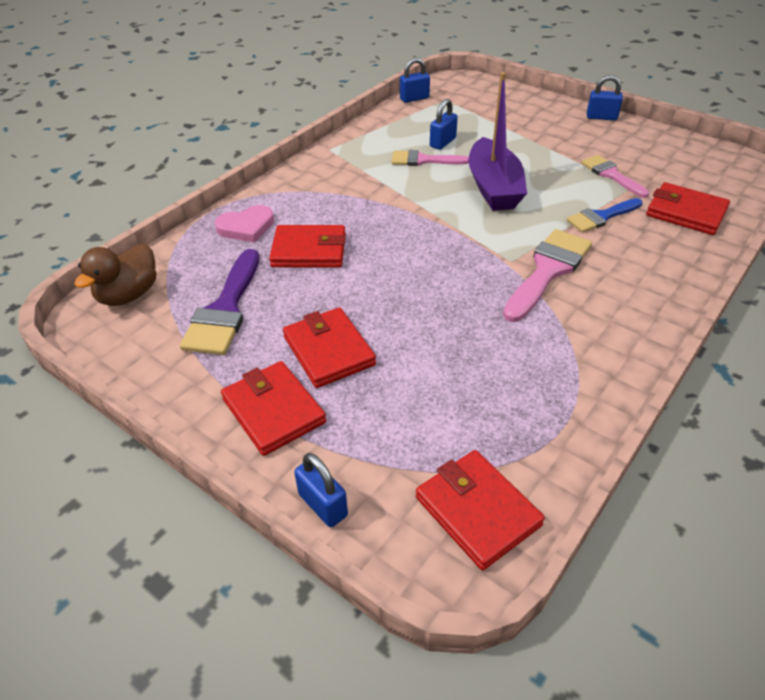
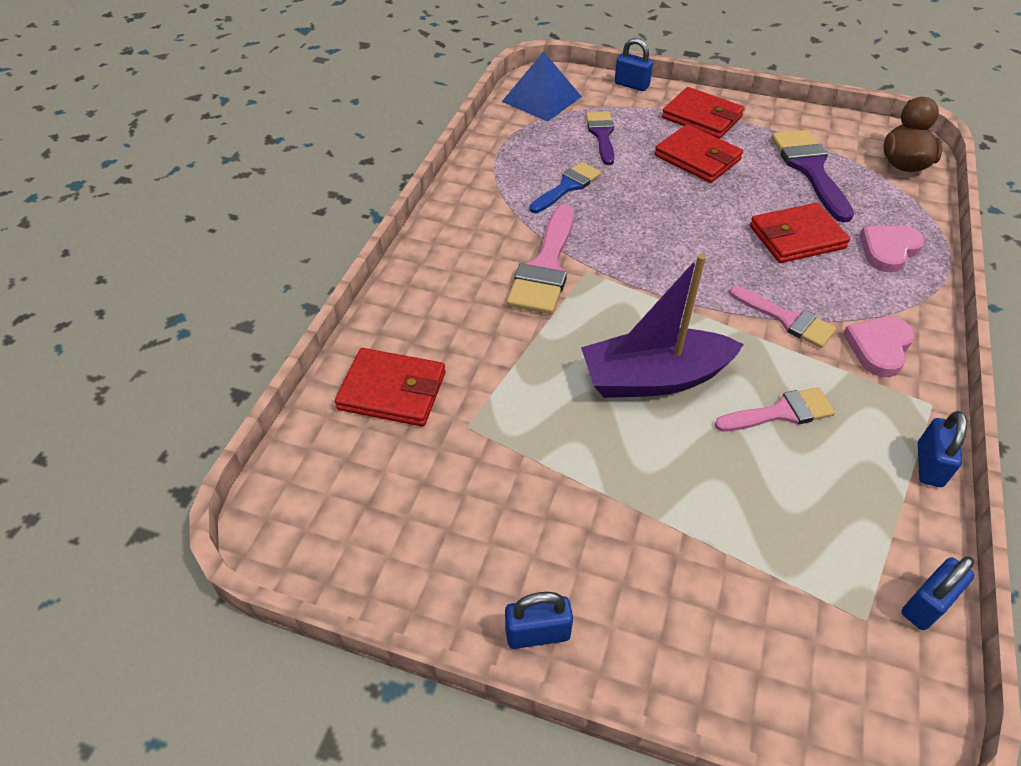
camera: 160 degrees right, 5 degrees up
red wallet [416,450,545,570] -> blue pyramid [502,51,582,122]
blue padlock [430,99,458,150] -> blue padlock moved to [918,411,967,487]
purple boat [468,72,527,211] -> purple boat turned 75 degrees counterclockwise [581,254,744,398]
blue brush [567,198,642,233] -> blue brush moved to [529,162,601,213]
pink brush [581,155,649,198] -> pink brush moved to [729,286,836,348]
none -> purple brush [586,112,615,165]
none -> pink heart [843,317,915,377]

